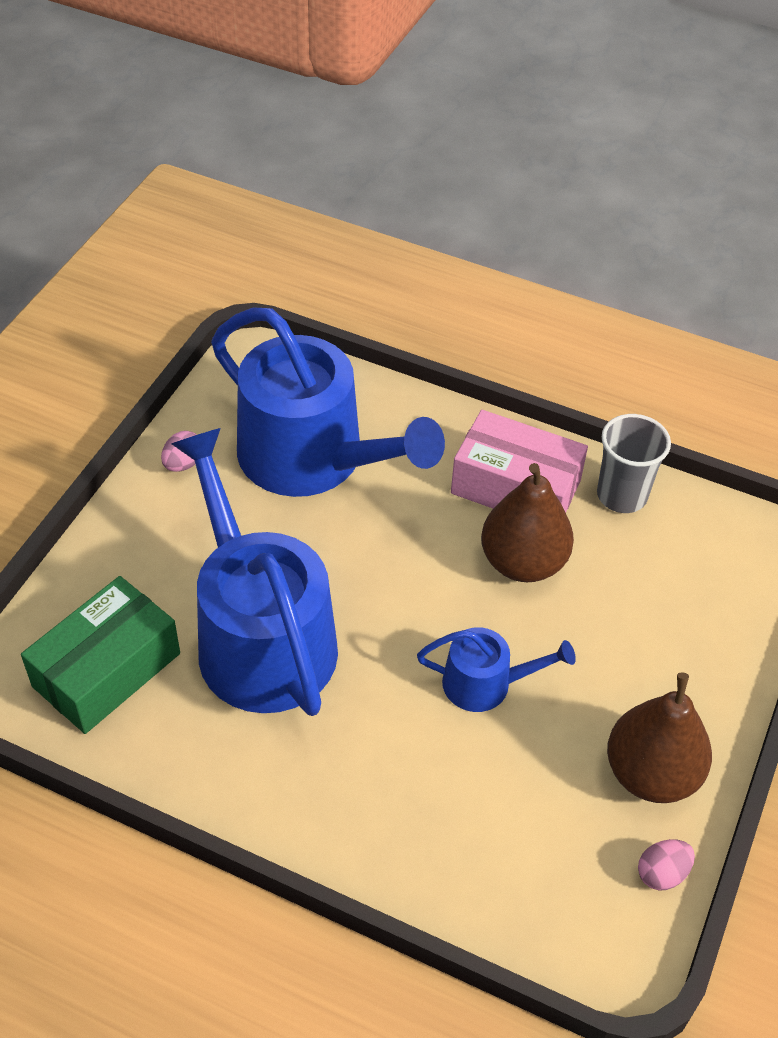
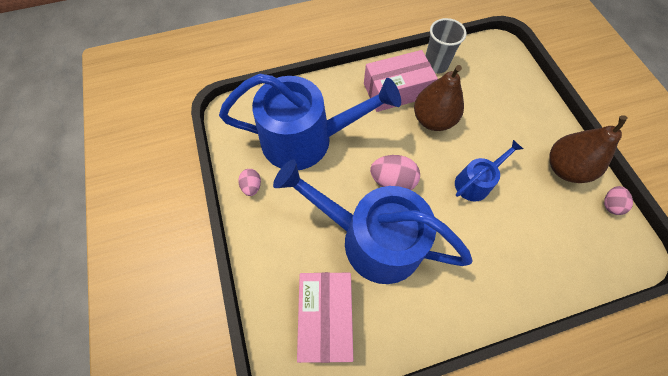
camera: 40 degrees left, 15 degrees up
green box [21,576,180,734] -> pink box [297,272,353,363]
none -> pink egg [370,155,420,190]

